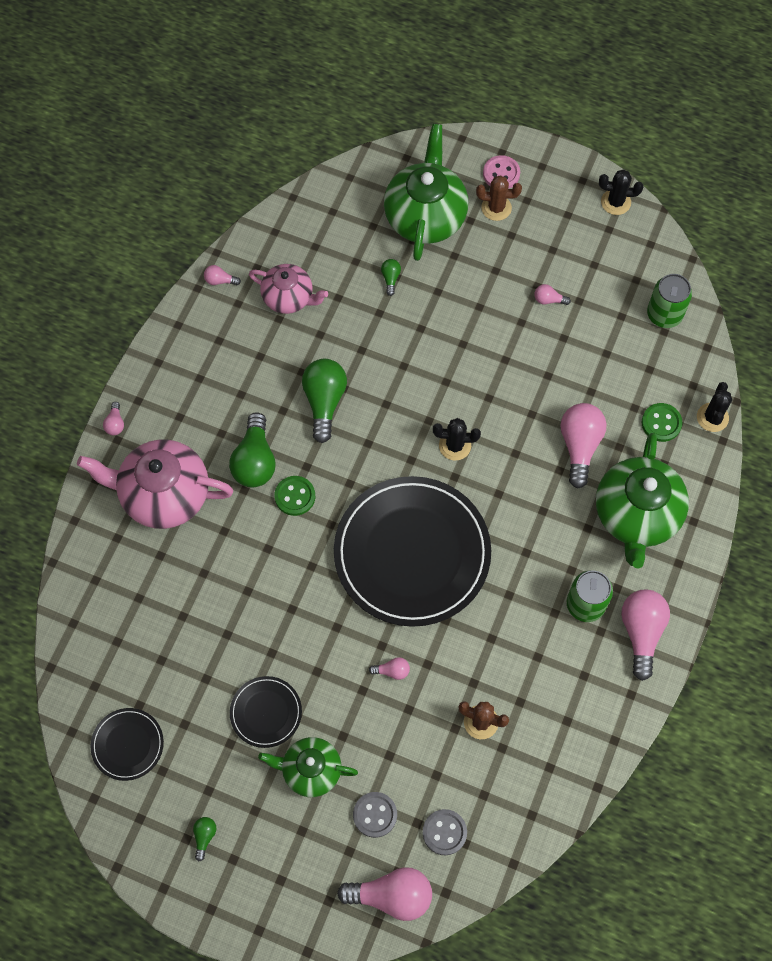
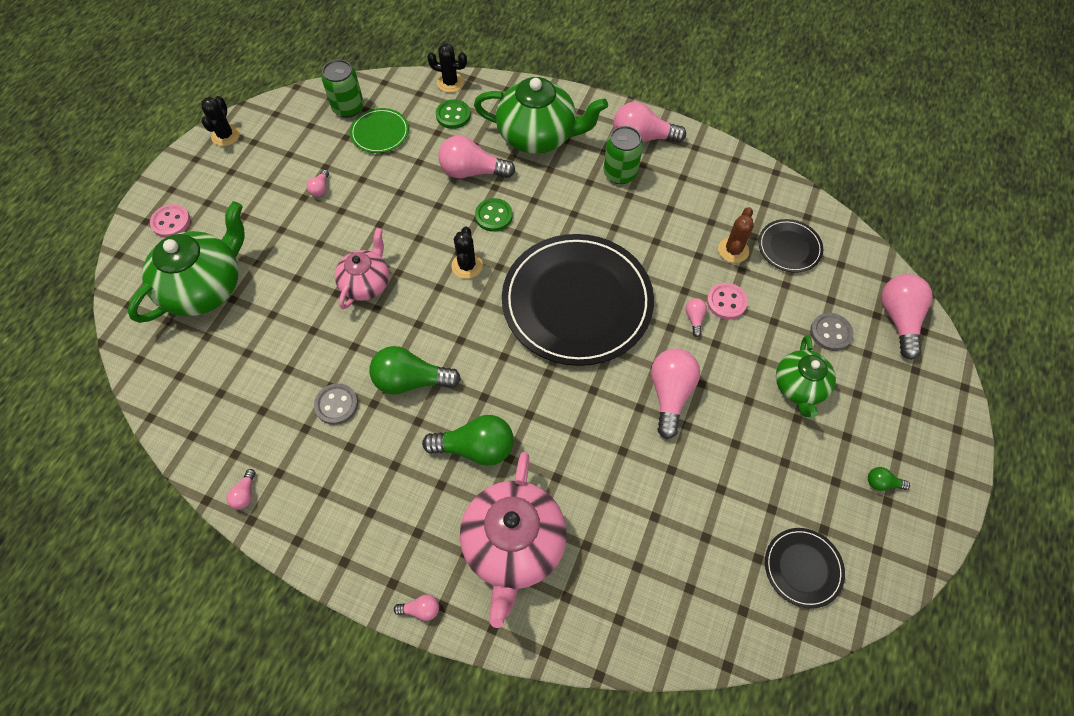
camera: 90 degrees left, 5 degrees down
black plate [230,676,302,748] -> black plate moved to [758,219,823,273]
pink teapot [249,264,328,314] -> pink teapot moved to [335,228,389,309]
green button [274,476,315,516] -> green button moved to [475,198,513,232]
green light bulb [381,259,401,296] -> none
green teapot [384,124,468,261] -> green teapot turned 120 degrees clockwise [128,201,245,323]
grey button [423,809,467,855] -> grey button moved to [314,383,358,425]
brown cactus [476,175,522,221] -> none
none -> green plate [350,108,409,153]
none -> pink light bulb [651,348,700,439]
none -> pink button [707,283,748,320]

